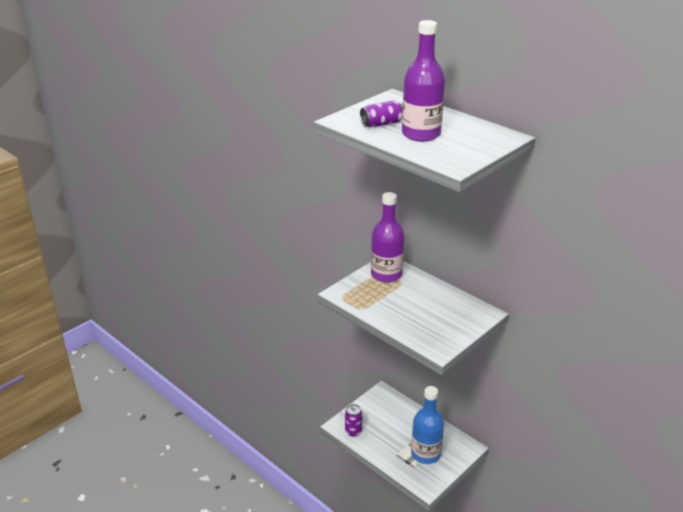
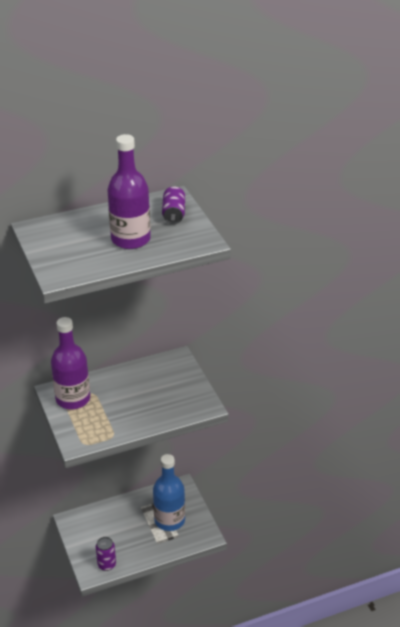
camera: 65 degrees left, 5 degrees up
purple can [360,100,403,127] -> purple can moved to [162,186,185,224]

